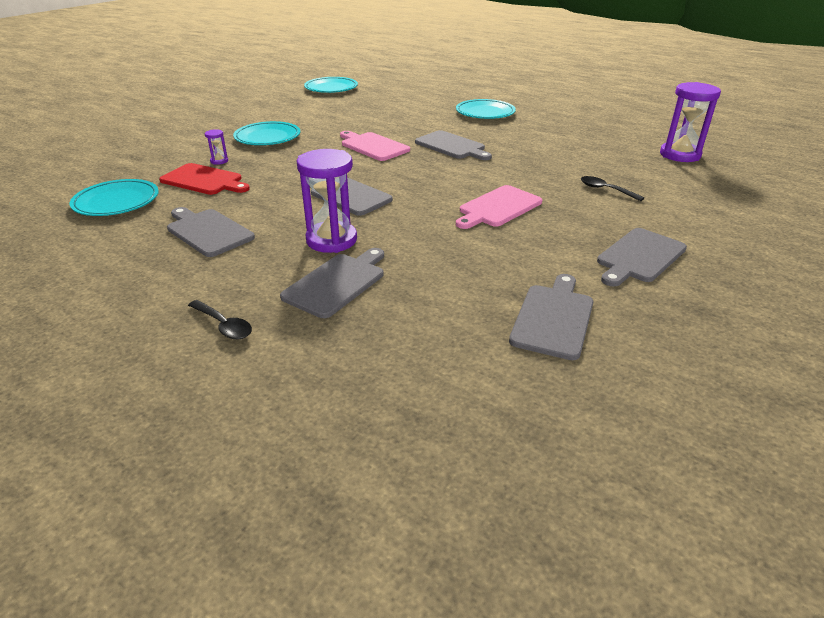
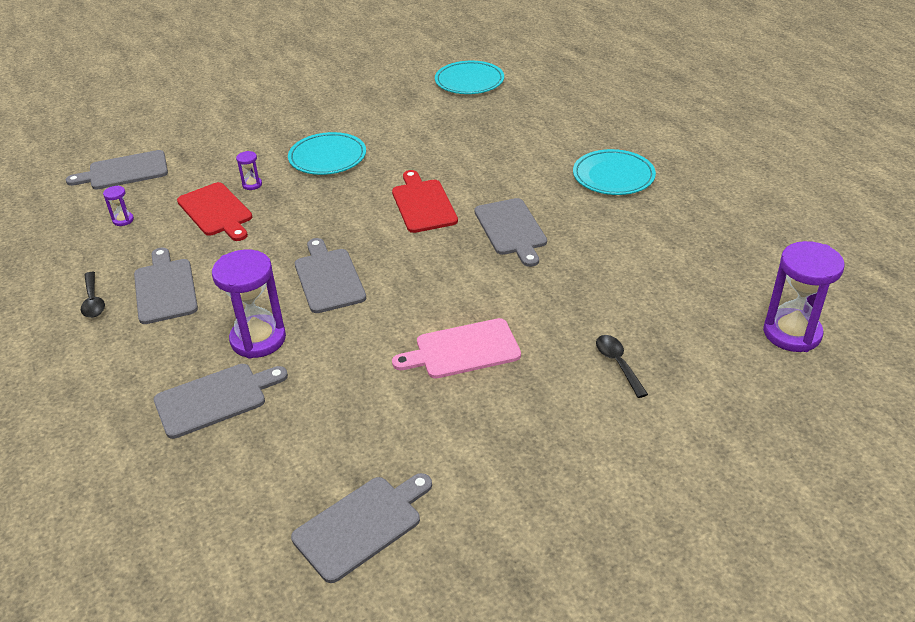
camera: 30 degrees right, 5 degrees up
turquoise plate [70,179,159,216] -> purple hourglass [103,185,134,226]
black spoon [188,300,252,340] -> black spoon moved to [81,272,105,318]
pink cutting board [340,131,410,161] -> red cutting board [392,170,458,233]
grey cutting board [597,228,687,286] -> grey cutting board moved to [66,150,168,190]

